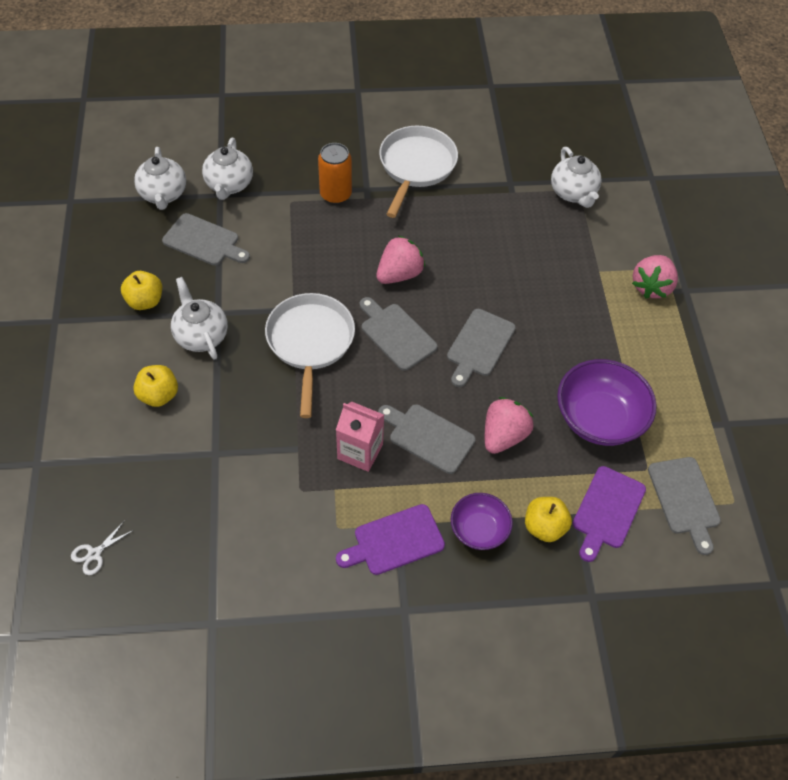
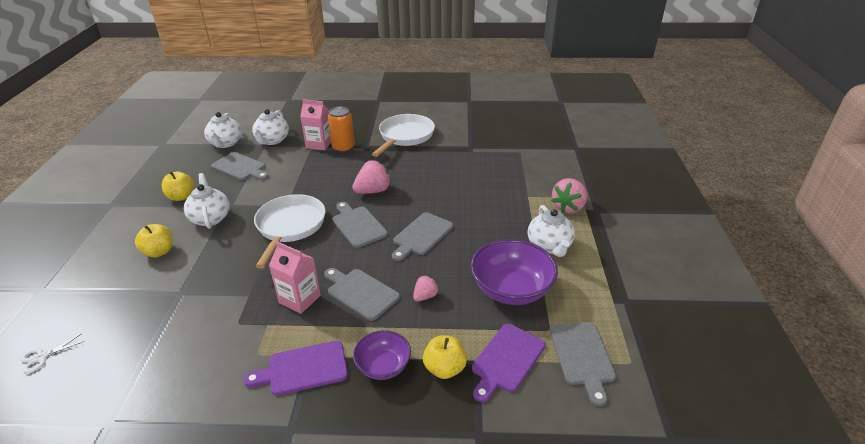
camera: 10 degrees right, 20 degrees down
pink strawberry [485,397,534,454] -> pink strawberry [413,275,439,302], size x0.57
white teapot [551,147,602,208] -> white teapot moved to [528,205,575,257]
none -> pink carton [300,99,331,150]

